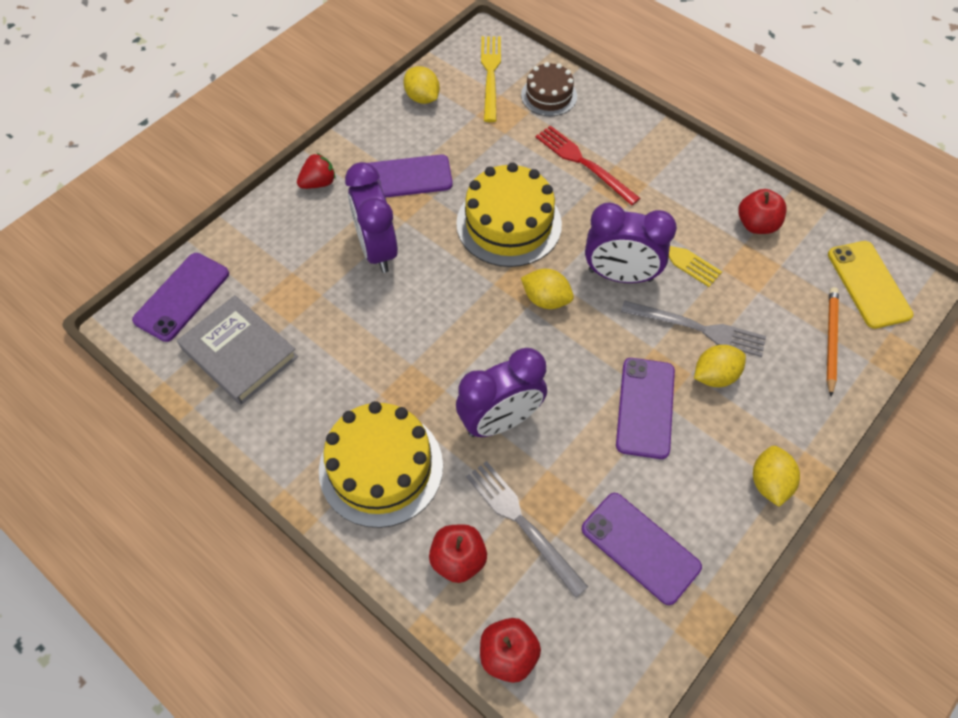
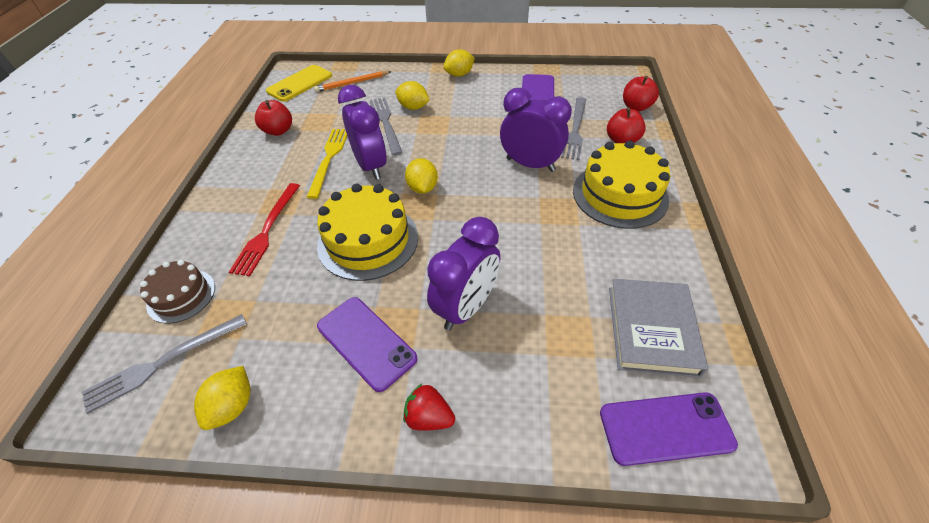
camera: 125 degrees left, 10 degrees down
yellow fork [481,36,501,122] -> grey fork [82,314,247,414]
purple phone [616,358,675,459] -> none

